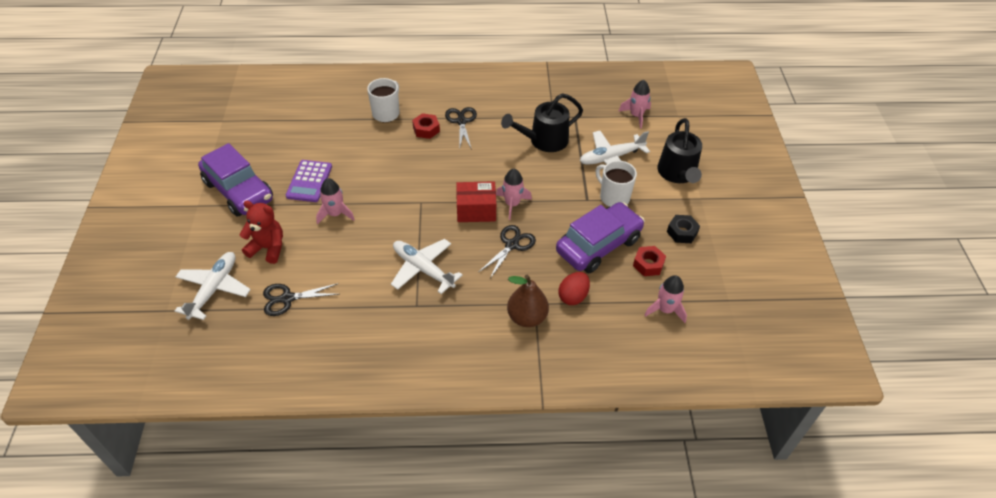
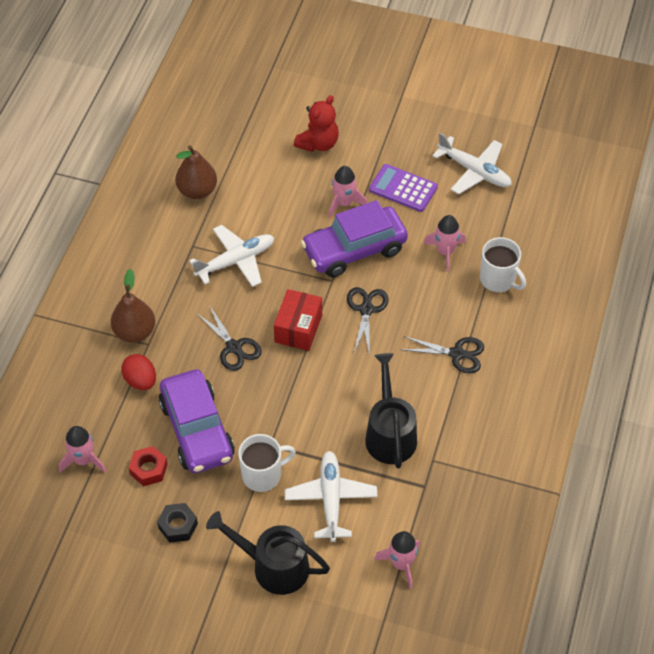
camera: 110 degrees right, 5 degrees up
white plane [175,252,251,320] -> white plane moved to [432,133,512,194]
purple car [198,143,273,217] -> purple car moved to [301,200,408,277]
black scissors [263,283,339,316] -> black scissors moved to [347,287,388,353]
red nut [412,113,440,139] -> none
pink rocket [496,169,532,220] -> pink rocket moved to [424,215,466,272]
none -> brown pear [175,145,217,199]

